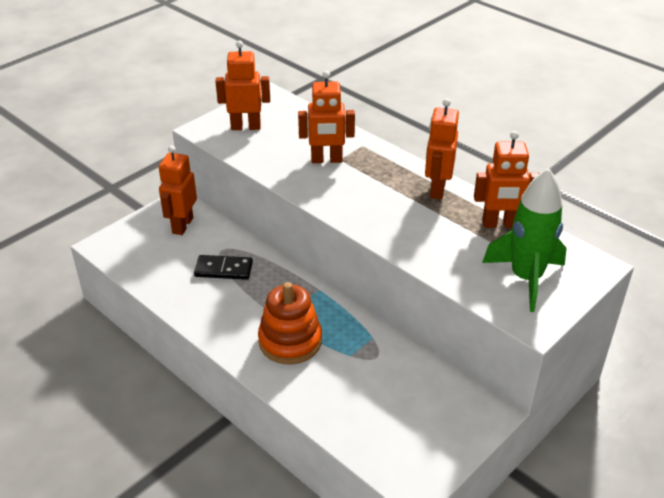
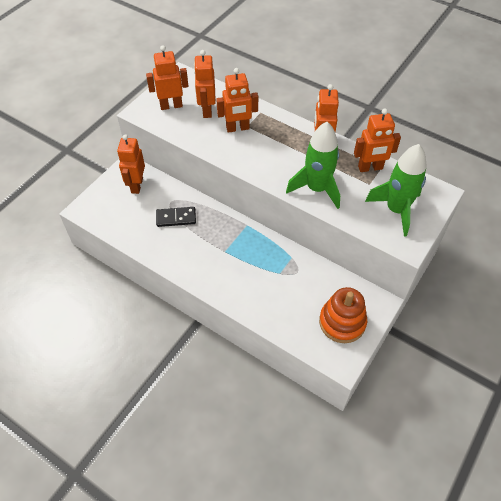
camera: 10 degrees left, 15 degrees up
orange stacking toy [258,282,322,364] -> orange stacking toy moved to [319,287,367,343]
none -> orange robot [194,50,216,118]
none -> green rocket [286,122,340,209]

